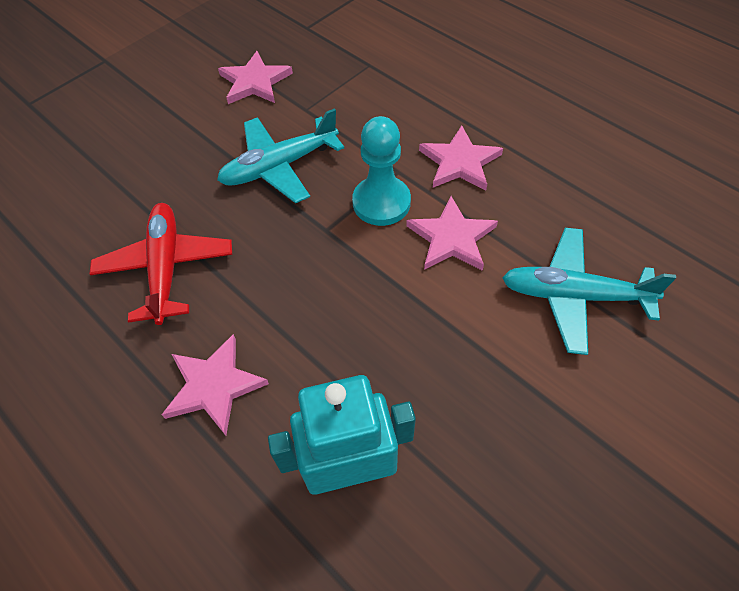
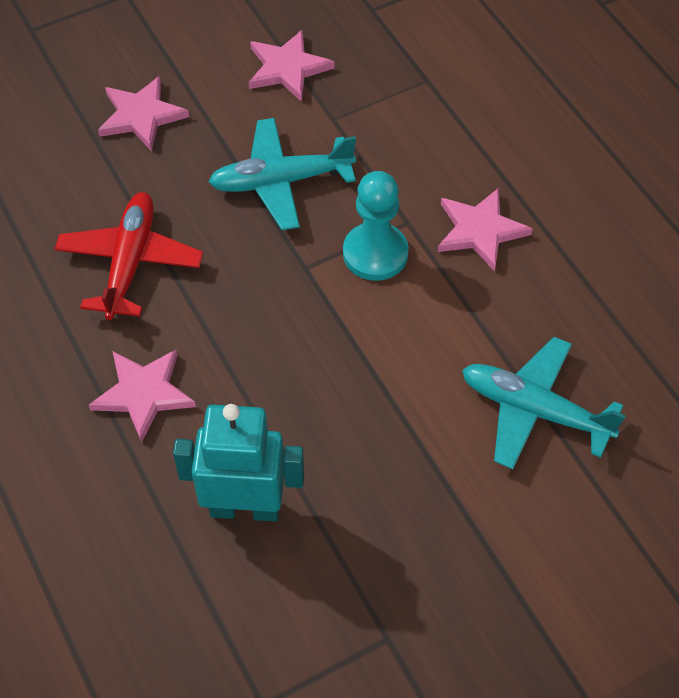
camera: 15 degrees right, 0 degrees up
pink star [406,196,498,271] -> pink star moved to [98,76,189,151]

